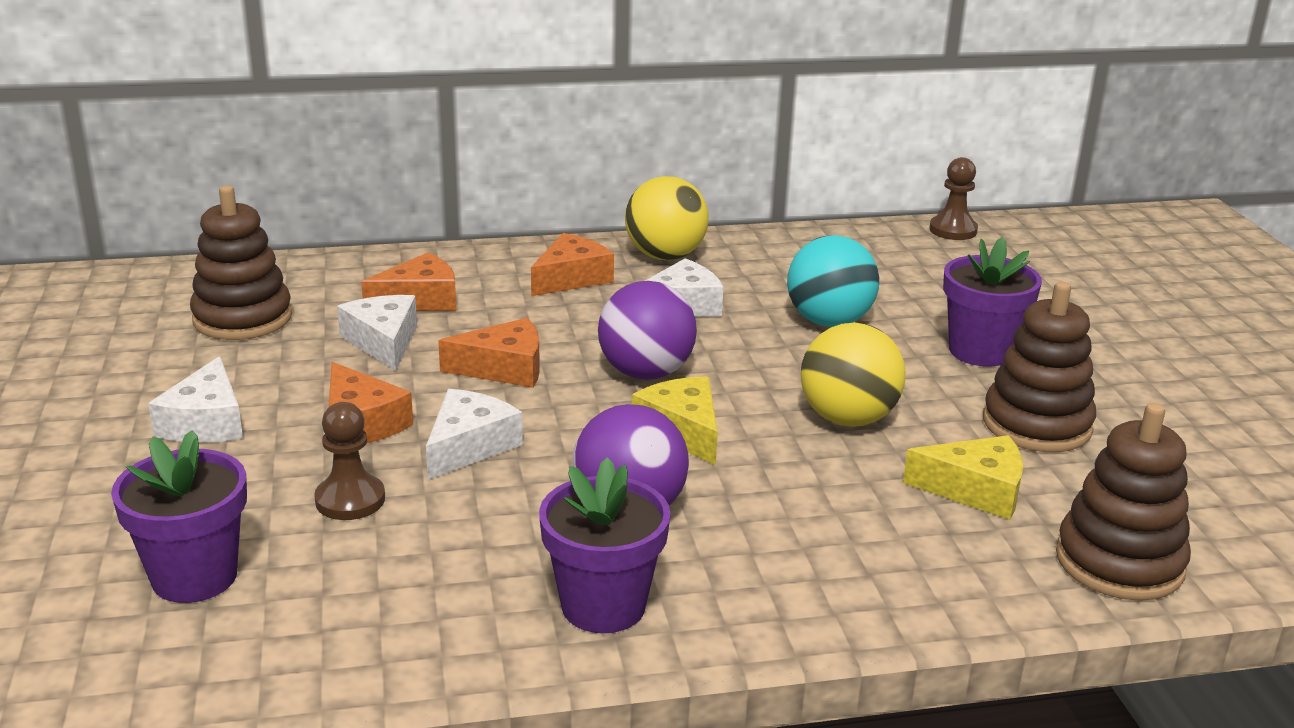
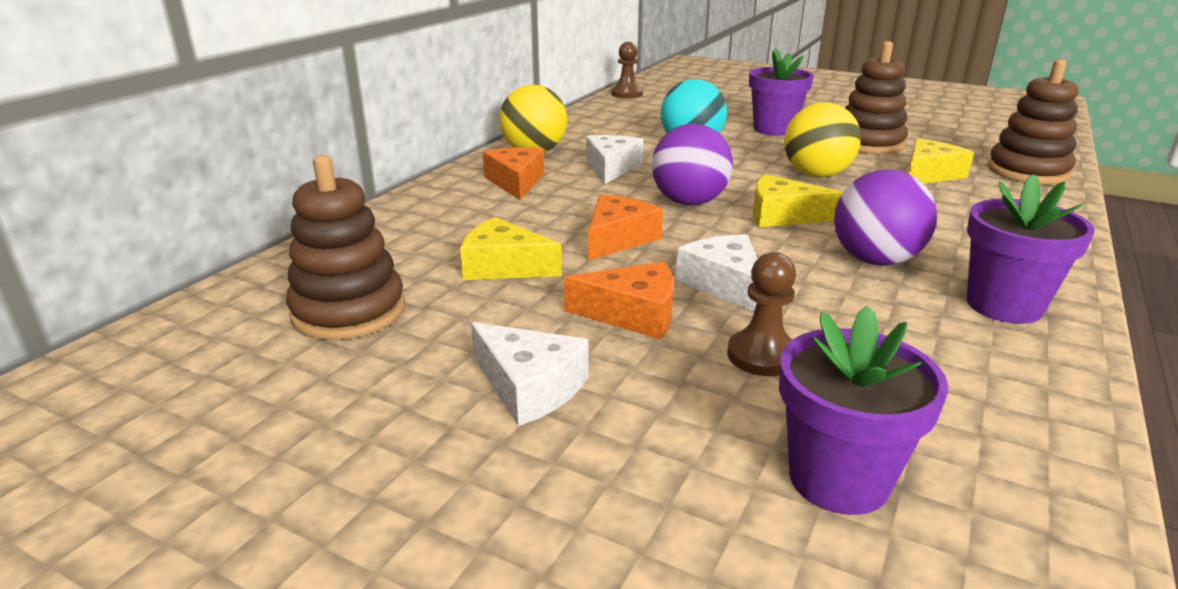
camera: 50 degrees left, 0 degrees up
white cheese [337,295,417,371] -> yellow cheese [460,217,562,280]
orange cheese [361,252,456,311] -> none

